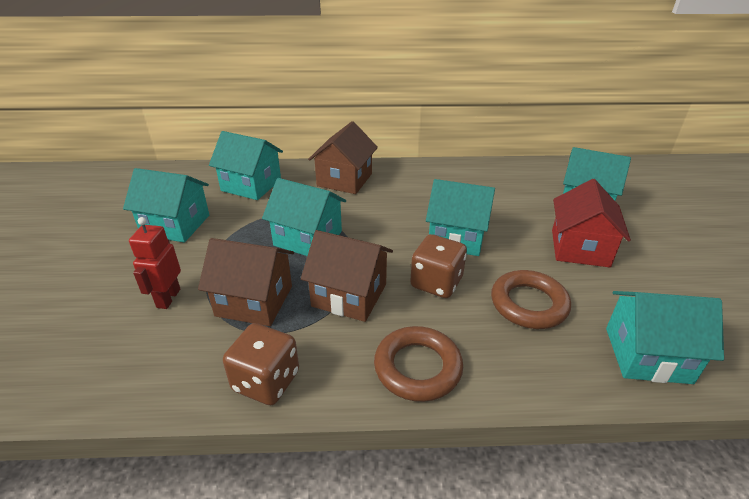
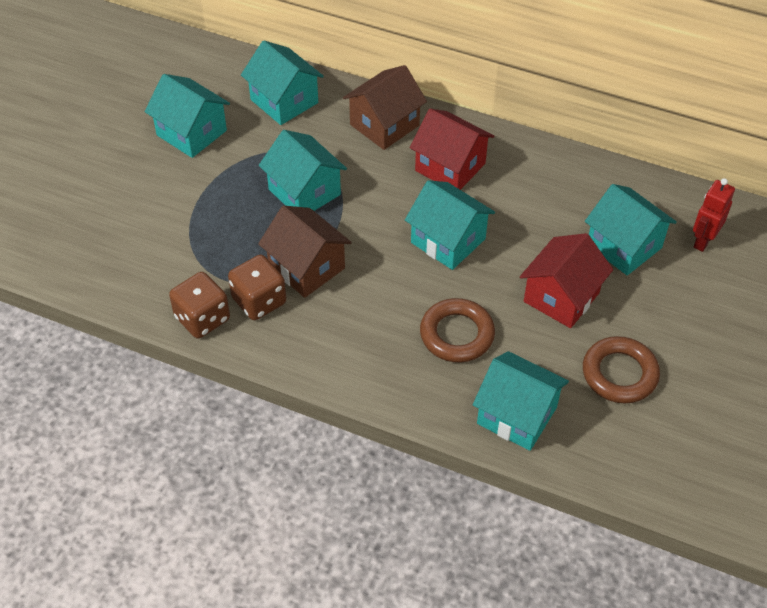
camera: 25 degrees right, 15 degrees up
red robot [129,217,181,309] -> red robot moved to [693,178,735,252]
brown house [198,238,294,326] -> none
brown ring [374,326,463,402] -> brown ring moved to [583,336,660,403]
brown dice [410,234,467,298] -> brown dice moved to [228,255,286,320]
none -> red house [410,109,494,190]

